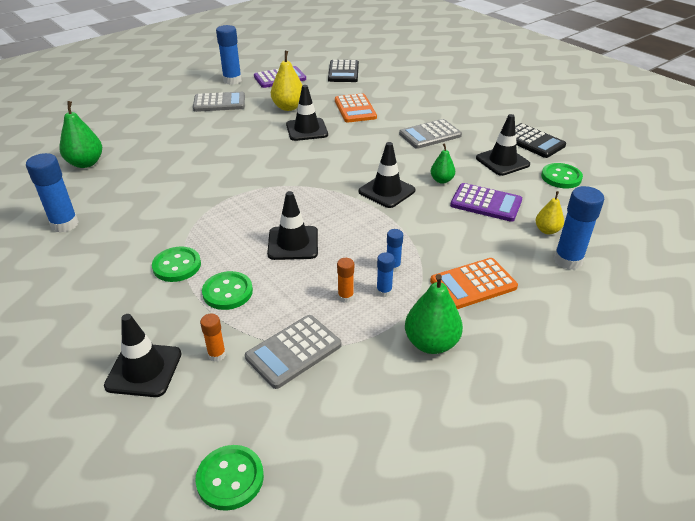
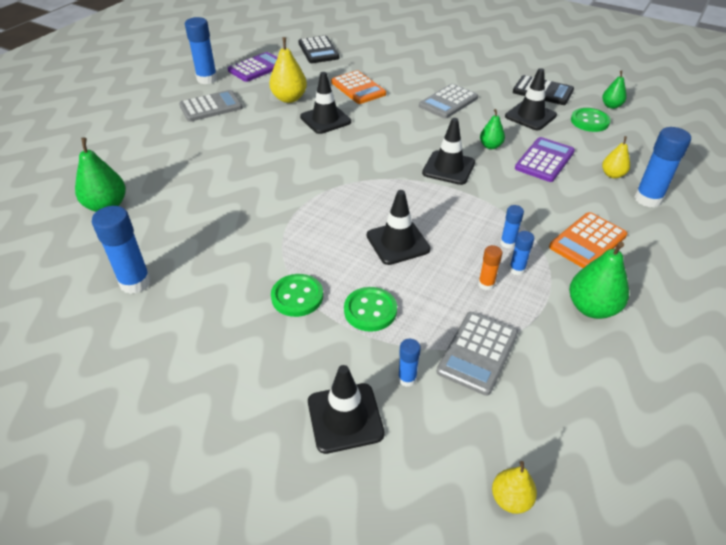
camera: 20 degrees left, 5 degrees up
green button [195,445,264,511] -> yellow pear [492,461,537,514]
orange glue stick [200,314,226,362] -> blue glue stick [398,339,421,387]
purple calculator [450,183,522,222] -> purple calculator turned 60 degrees counterclockwise [515,137,575,182]
none -> green pear [602,70,627,109]

